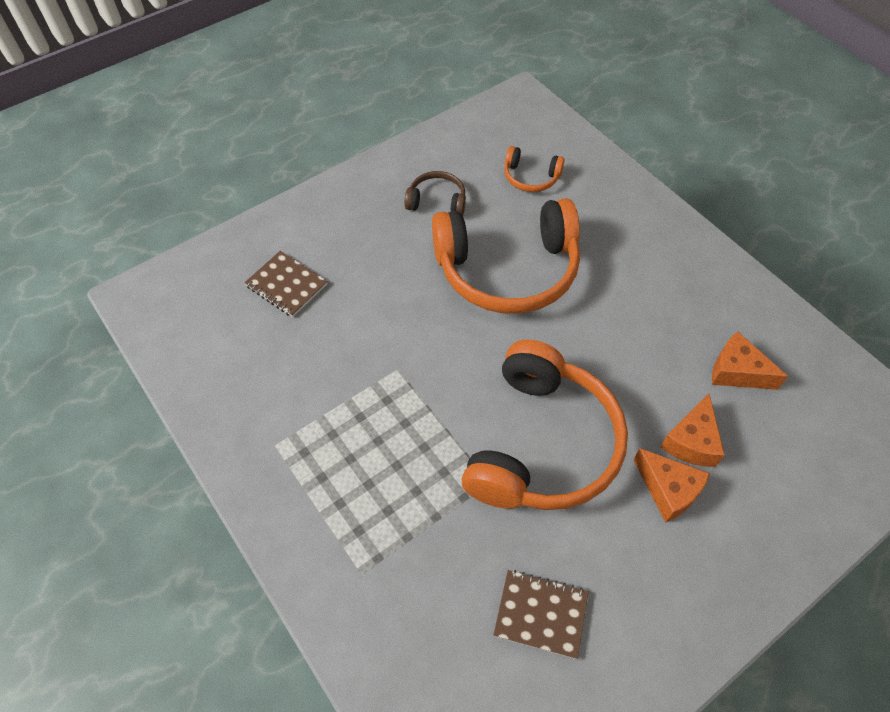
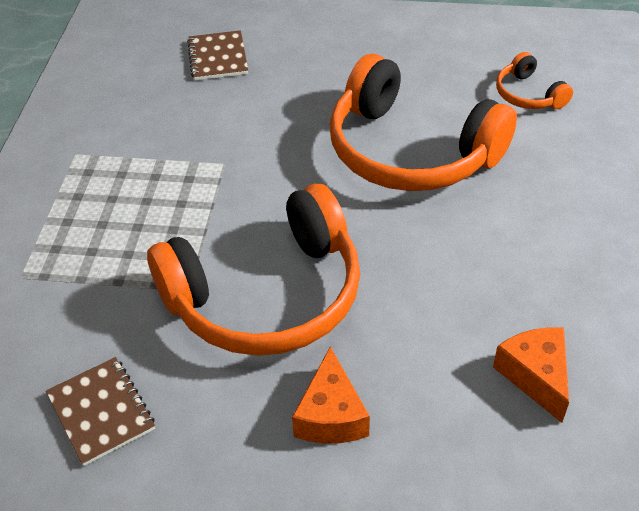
camera: 45 degrees right, 10 degrees down
brown headphones [405,171,466,215] -> none
orange cheese [660,394,725,467] -> none

